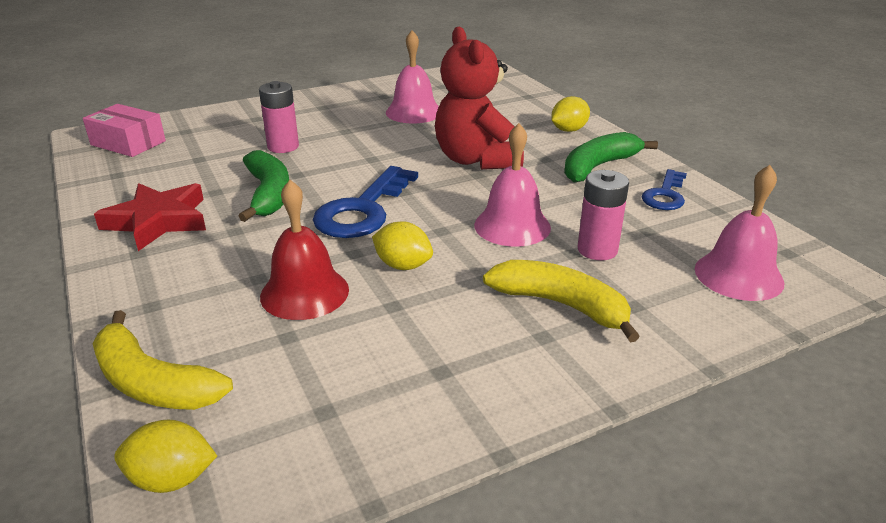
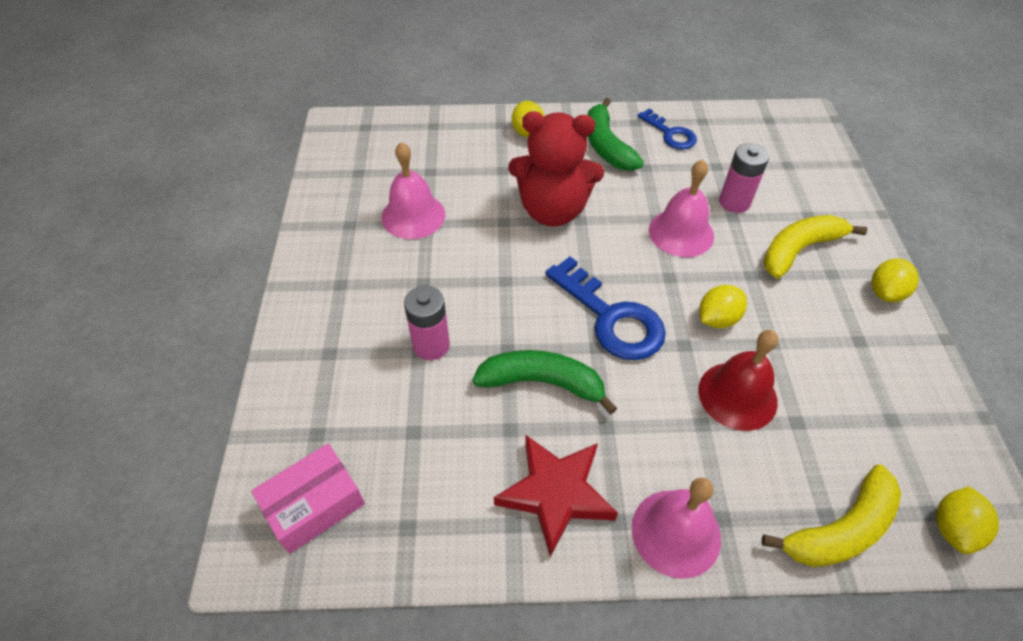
camera: 65 degrees left, 20 degrees up
pink bell [695,165,784,301] -> pink bell moved to [632,478,721,579]
none -> yellow lemon [871,258,919,302]

